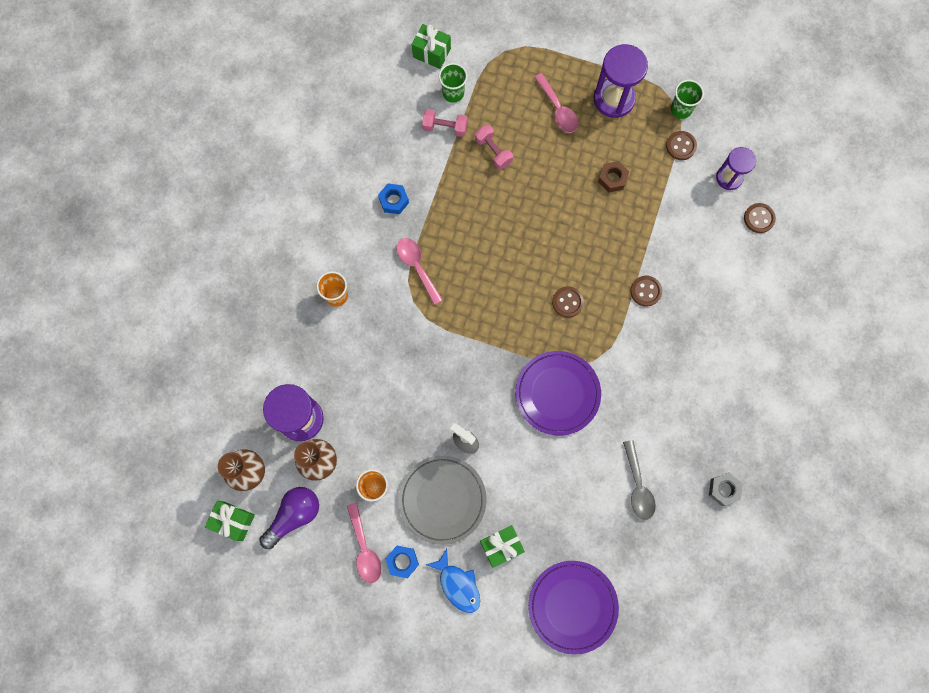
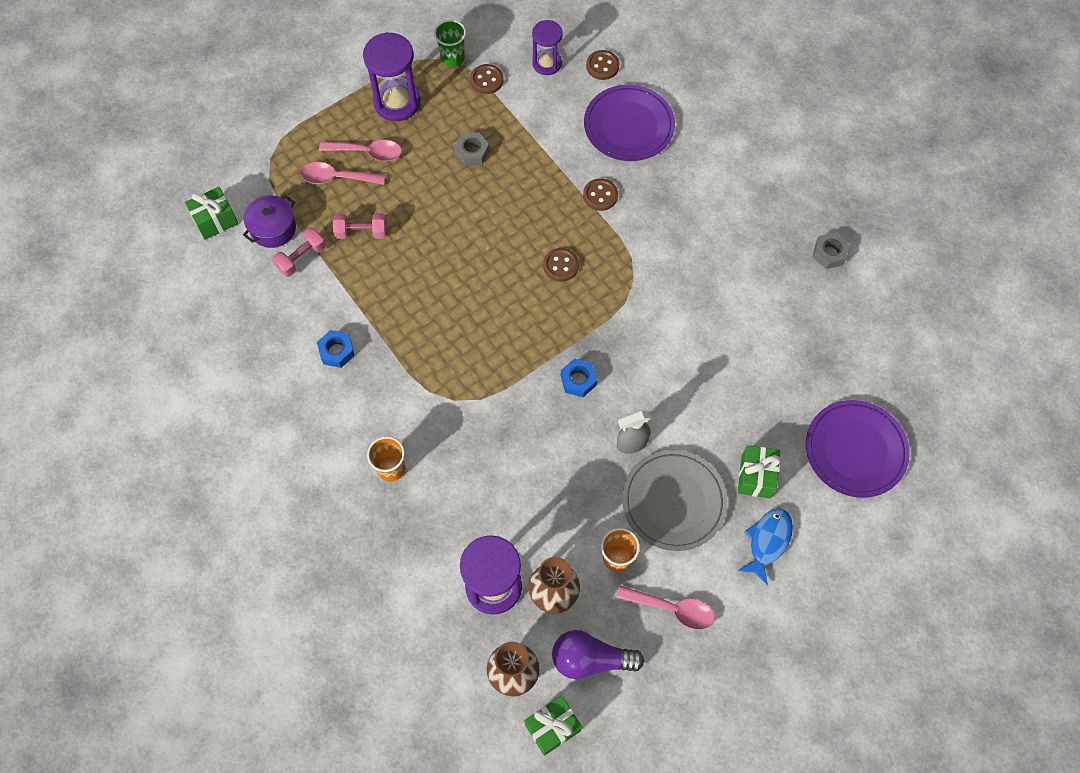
camera: 55 degrees left, 10 degrees down
purple light bulb [259,487,319,549] -> purple light bulb turned 75 degrees counterclockwise [552,630,644,679]
blue nut [385,546,419,578] -> blue nut moved to [561,358,597,397]
pink spoon [396,238,443,305] -> pink spoon moved to [300,162,386,185]
blue fish [426,549,480,613] -> blue fish turned 60 degrees counterclockwise [737,508,793,586]
green cup [439,63,467,103] -> purple pot [243,195,296,248]
purple plate [516,351,601,436] -> purple plate moved to [584,85,675,161]
brown nut [598,161,629,193] -> grey nut [454,132,489,166]
grey spoon [623,440,656,520] -> none

